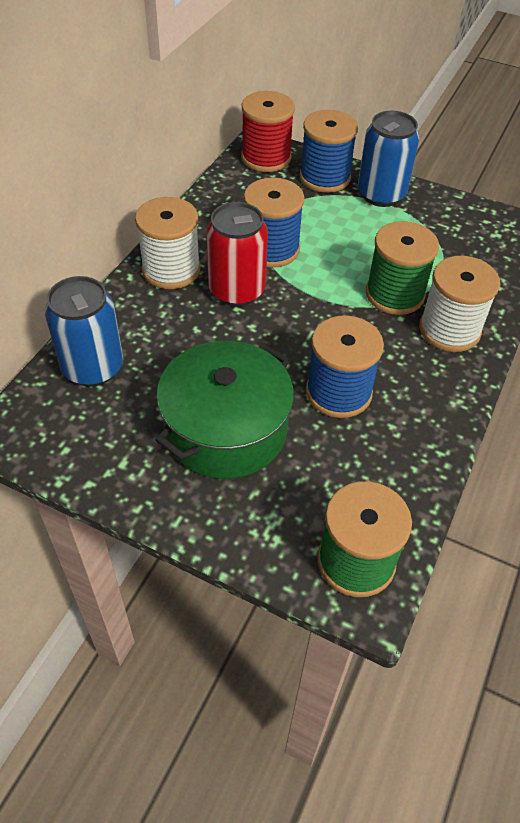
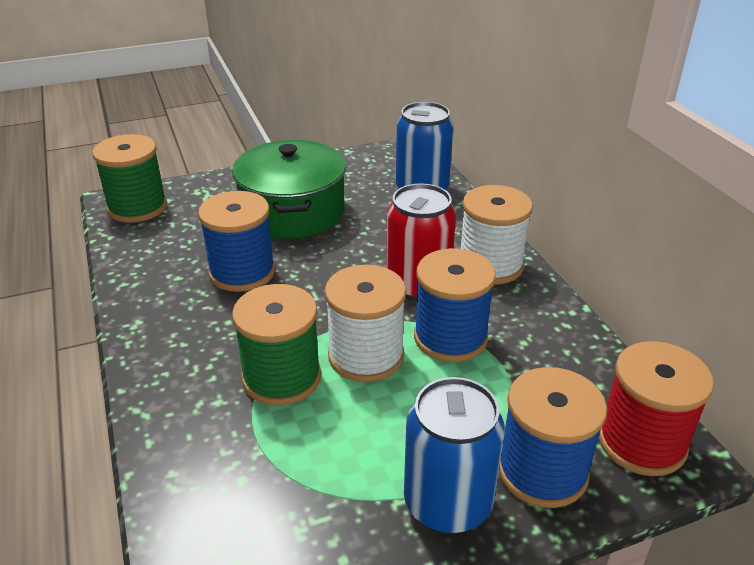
camera: 135 degrees right, 15 degrees down
white spool [419,256,500,352] -> white spool moved to [325,265,406,382]

